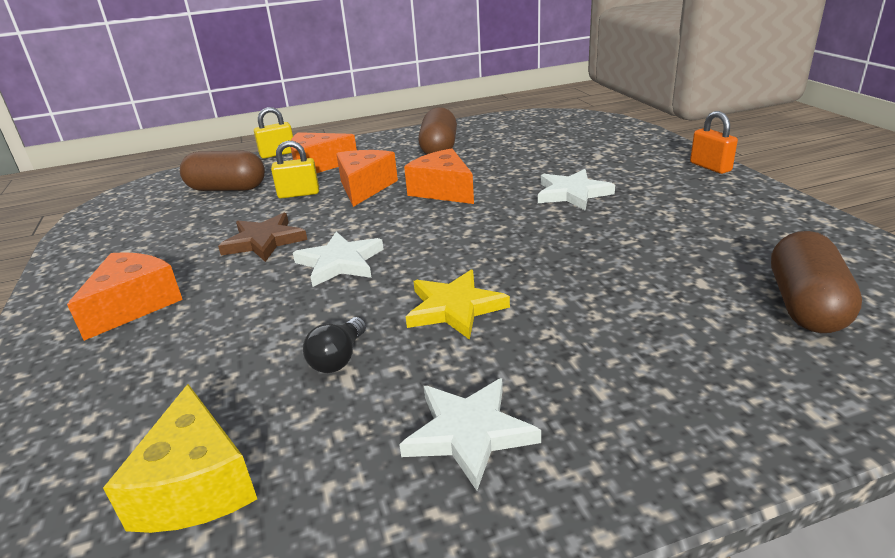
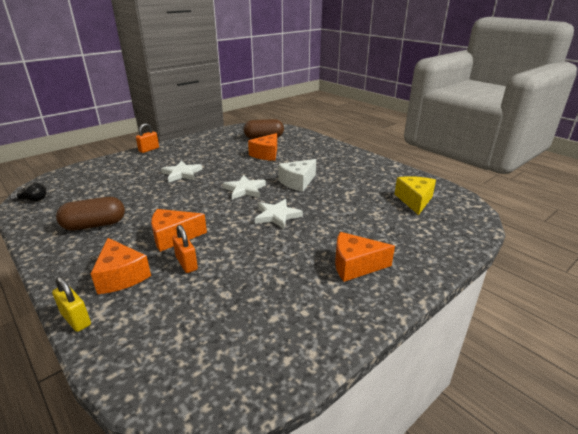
camera: 115 degrees left, 0 degrees up
yellow cheese [103,384,257,533] -> yellow cheese turned 45 degrees counterclockwise [395,176,436,215]
brown capsule [180,150,265,191] -> none
brown star [218,213,307,262] -> none
yellow padlock [271,141,319,198] -> orange padlock [172,225,198,273]
black light bulb [303,317,366,373] -> black light bulb moved to [10,182,46,201]
white star [399,378,541,491] -> white star moved to [223,175,266,200]
orange cheese [404,148,474,204] -> orange cheese moved to [248,133,277,161]
yellow star [406,270,510,340] -> white cheese [278,159,316,192]

